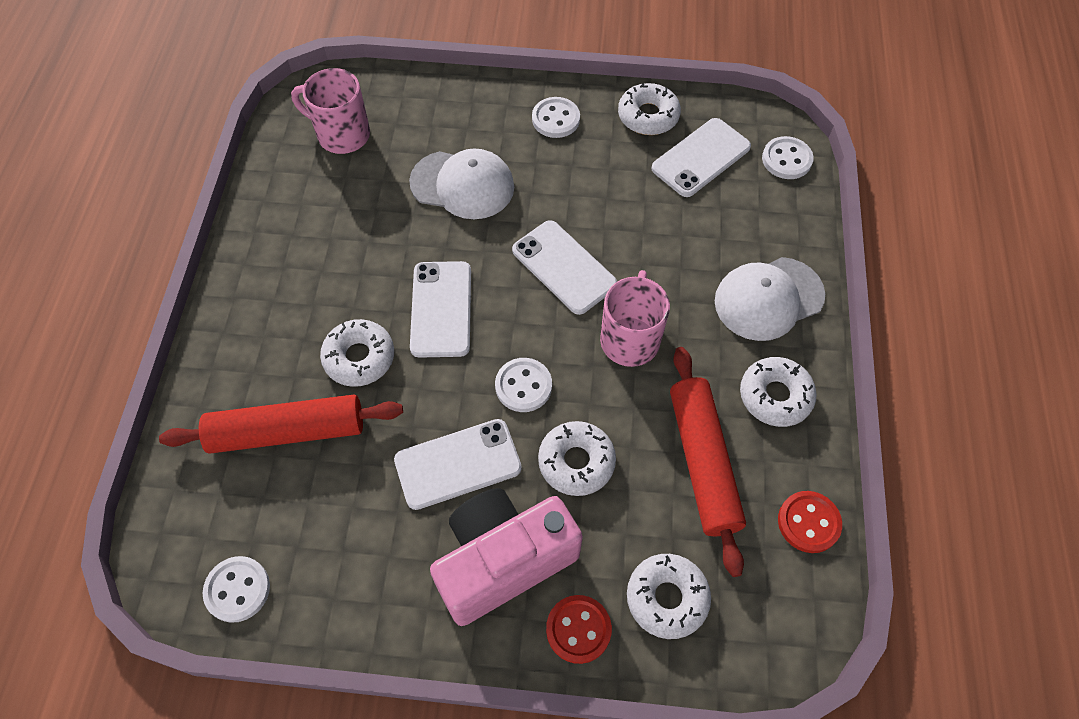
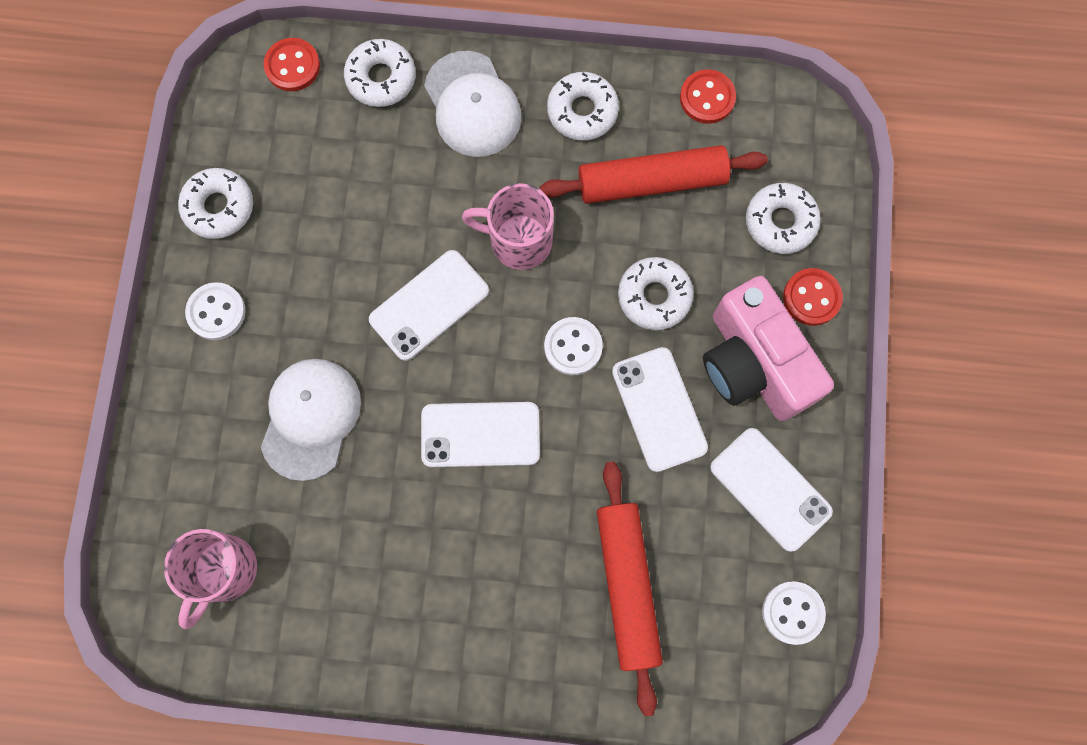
camera: 90 degrees left, 15 degrees up
white donut [320,319,394,387] -> white donut moved to [344,39,416,107]
white phone [651,118,751,197] -> white phone moved to [710,428,833,552]
white button [762,136,814,179] -> red button [264,38,320,91]

